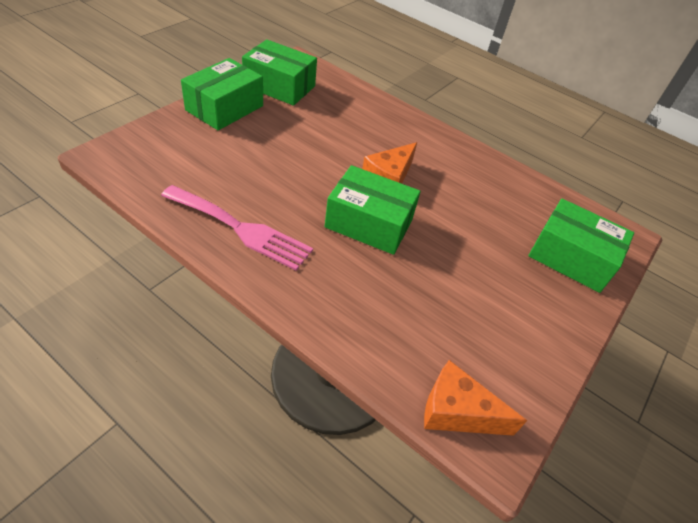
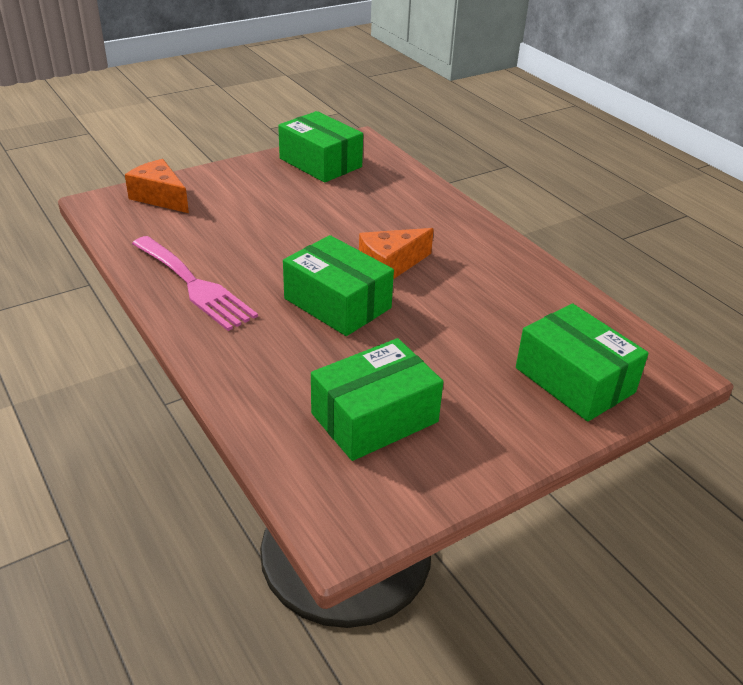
camera: 25 degrees right, 10 degrees down
green box [181,58,263,130] -> green box moved to [311,338,443,461]
orange cheese [424,360,527,436] -> orange cheese moved to [125,159,189,213]

